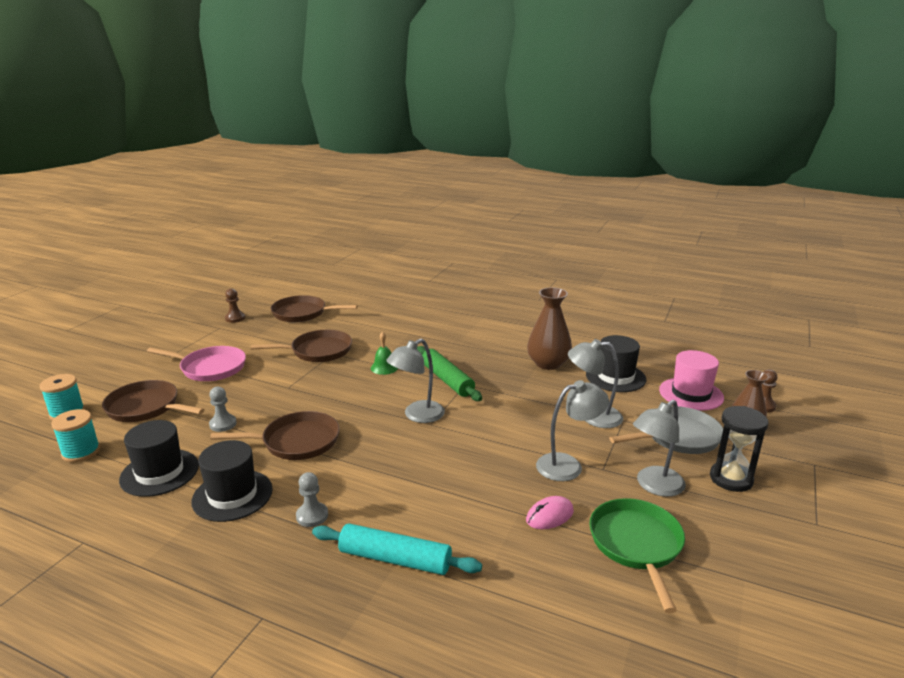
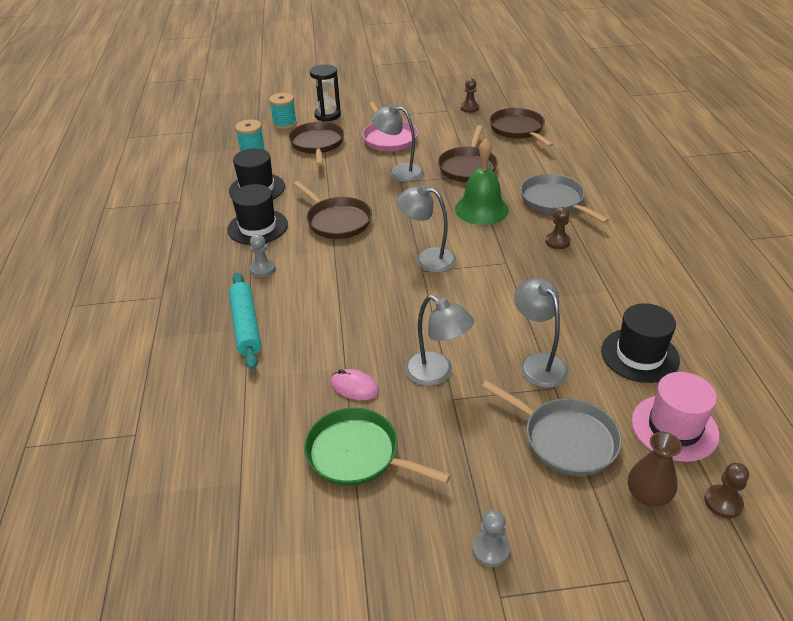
camera: 60 degrees right, 15 degrees up
grey pawn [209,387,237,432] -> grey pawn moved to [472,510,510,567]
brown pan [251,330,352,362] -> brown pan turned 60 degrees clockwise [438,125,498,182]
green bell [371,332,398,375] -> green bell [455,139,509,225], size x1.91
green rolling pin [417,346,482,401] -> none
brown vase [527,287,572,370] -> none
green pan [589,498,685,613] -> green pan turned 120 degrees counterclockwise [304,408,451,486]
grey lamp [633,400,686,497] -> grey lamp moved to [371,104,424,182]
black hourglass [710,406,769,492] -> black hourglass moved to [310,64,341,121]
none -> grey pan [520,174,609,223]
none -> brown pawn [545,207,571,249]

